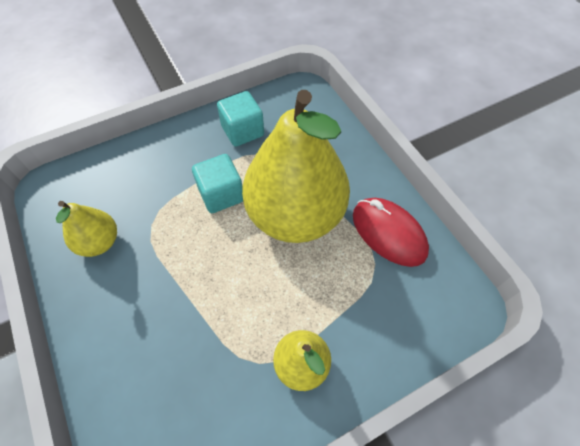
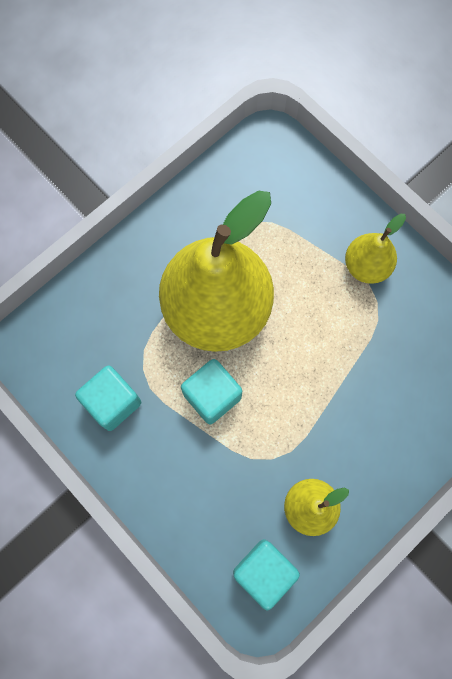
camera: 105 degrees left, 15 degrees up
red mouse [353,198,429,267] -> none
none -> turquoise cube [233,539,300,610]

